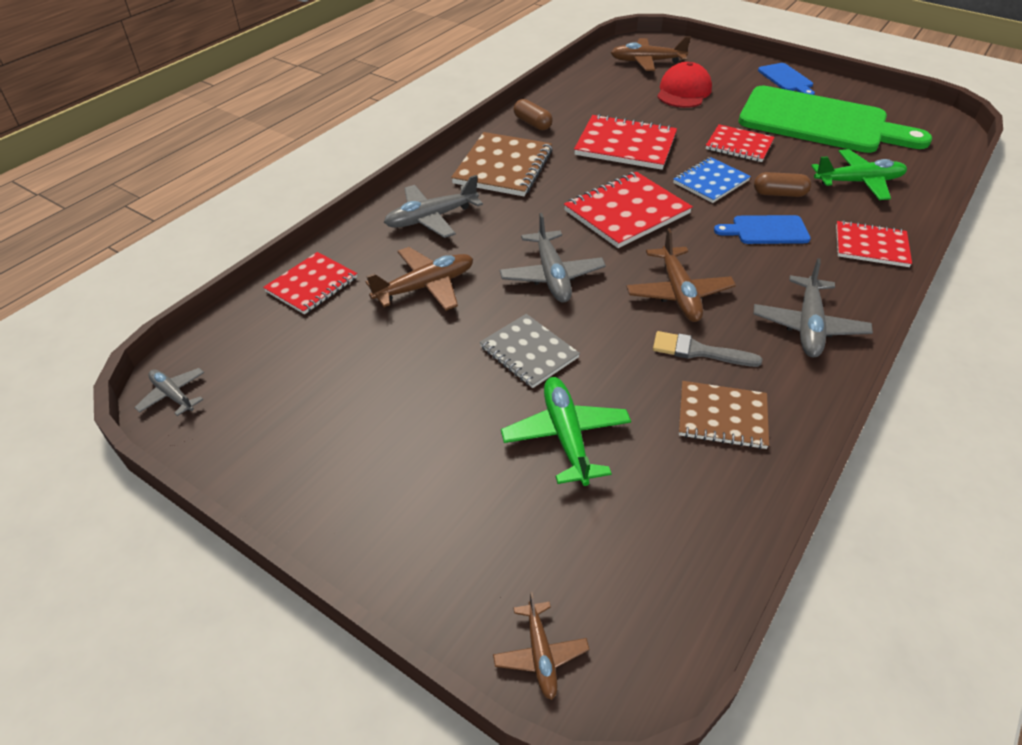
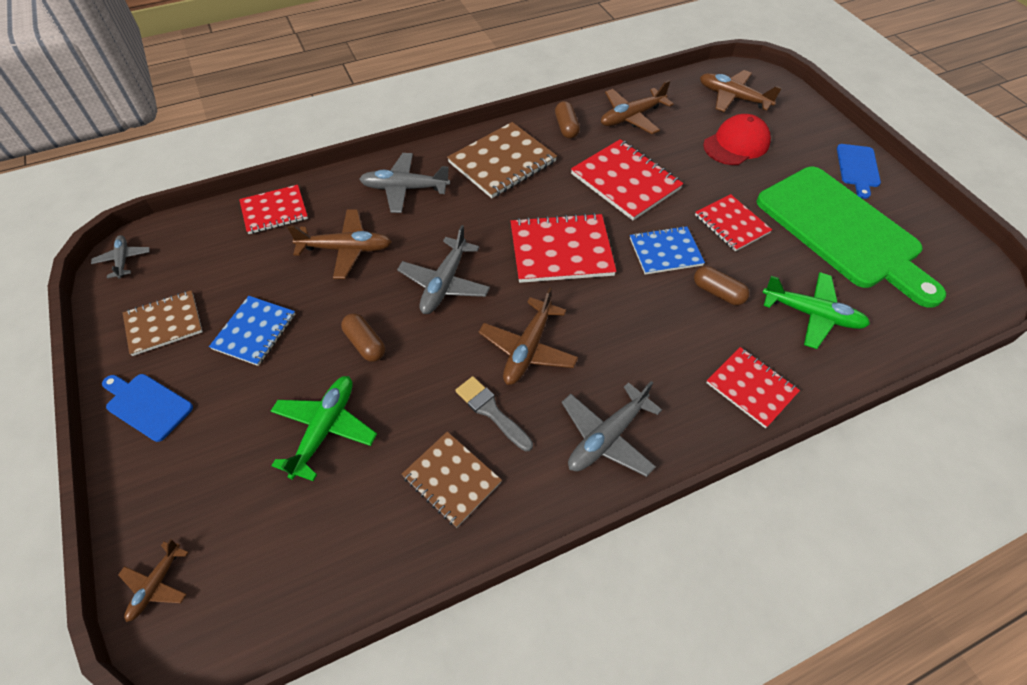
camera: 30 degrees right, 10 degrees up
grey notebook [480,314,580,388] -> brown capsule [341,313,385,362]
blue cutting board [714,215,811,244] -> blue cutting board moved to [102,374,193,442]
none -> brown notebook [123,290,203,356]
none -> blue notebook [209,296,295,366]
none -> brown plane [601,80,674,134]

